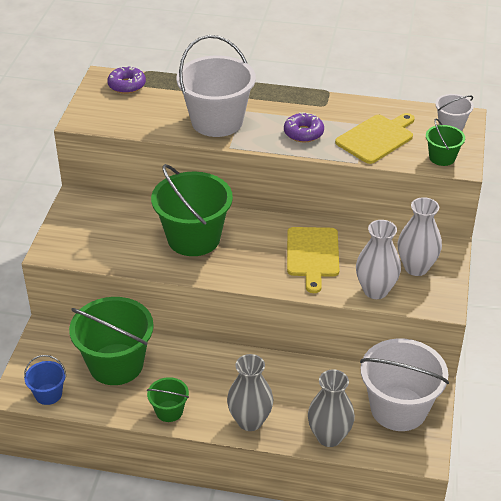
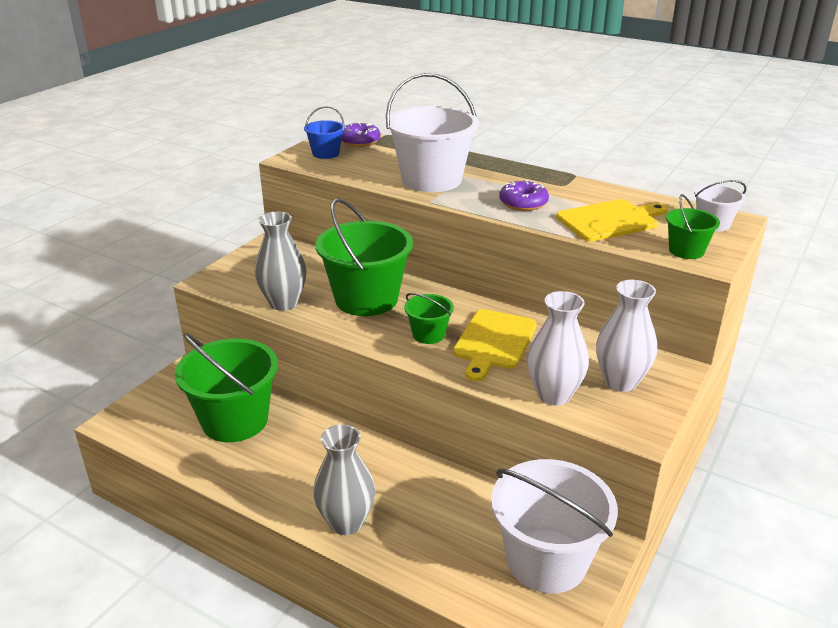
camera: 20 degrees right, 10 degrees down
blue bucket [24,355,66,405] -> blue bucket moved to [304,106,345,159]
green bucket [147,377,189,422] -> green bucket moved to [404,293,454,344]
grey vase [308,369,355,447] -> grey vase moved to [255,212,307,311]

